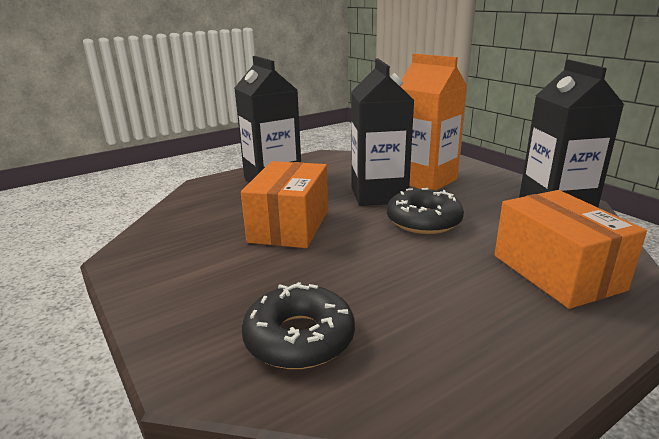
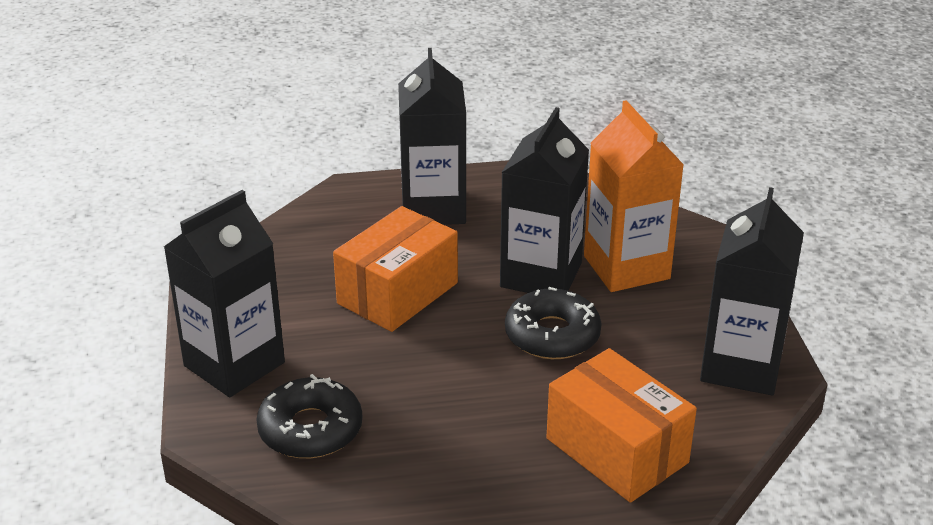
camera: 25 degrees right, 10 degrees up
orange box [495,190,647,309] -> orange box turned 45 degrees counterclockwise [547,348,697,503]
none -> black carton [164,190,285,397]

